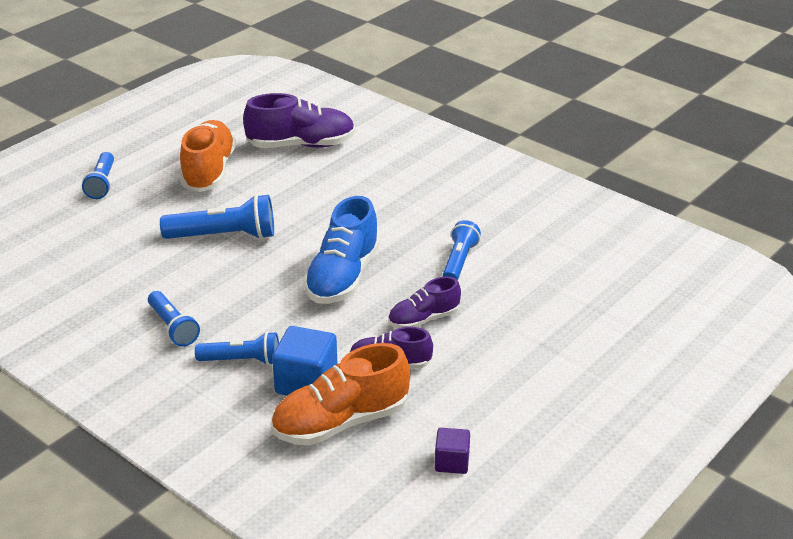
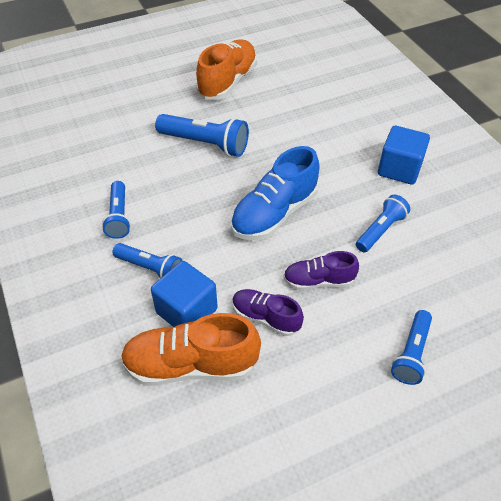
camera: 25 degrees right, 15 degrees up
blue flashlight [82,152,114,199] -> blue flashlight moved to [391,310,432,385]
purple shoe [243,93,355,148] -> none
purple cube [435,428,470,474] -> none
none -> blue cube [378,126,430,185]

